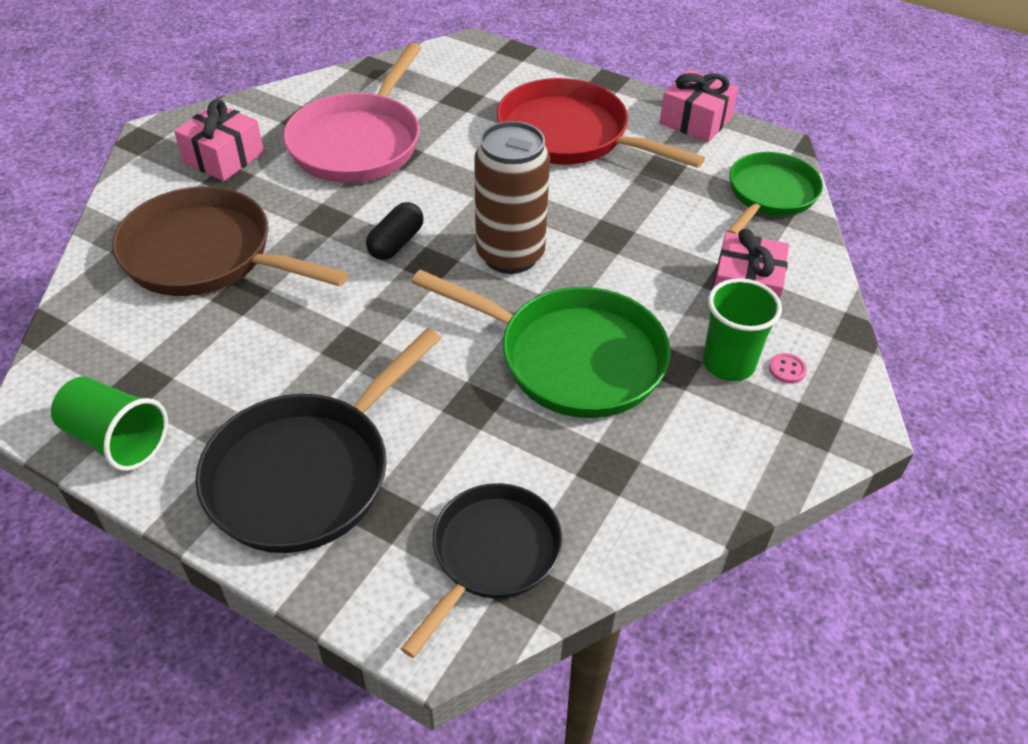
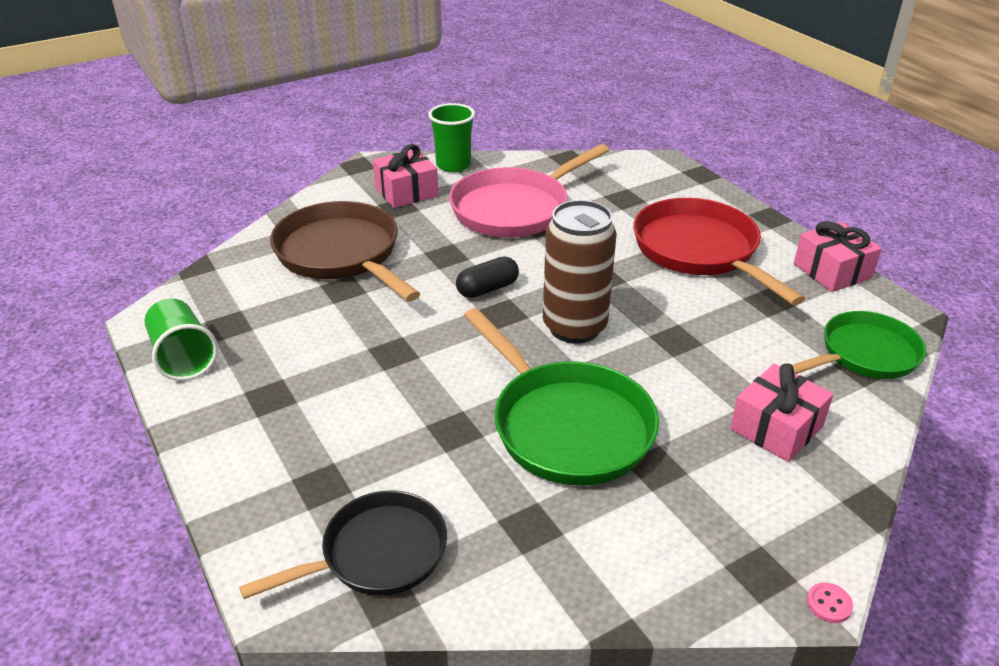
camera: 30 degrees right, 10 degrees down
black pan [196,328,441,553] -> none
green cup [703,278,782,381] -> green cup moved to [428,103,475,172]
pink button [769,353,807,384] -> pink button moved to [807,583,853,623]

